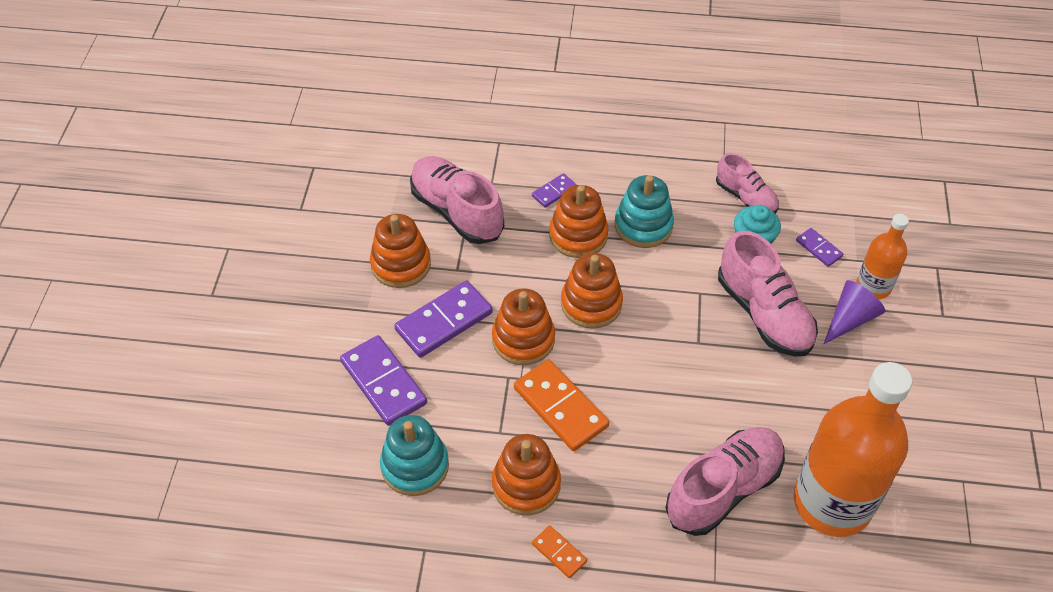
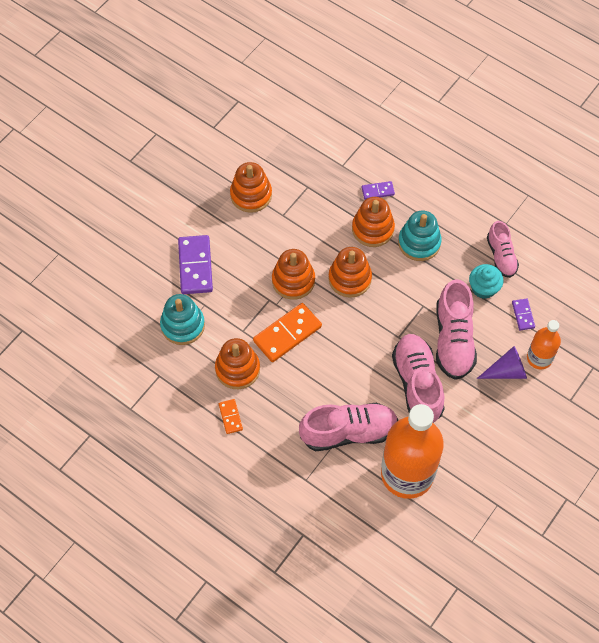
camera: 30 degrees right, 10 degrees up
purple domino [394,281,493,358] -> none
pink shoe [410,156,504,244] -> pink shoe moved to [392,334,445,423]
orange domino [514,359,609,451] -> orange domino turned 60 degrees clockwise [253,303,322,362]

